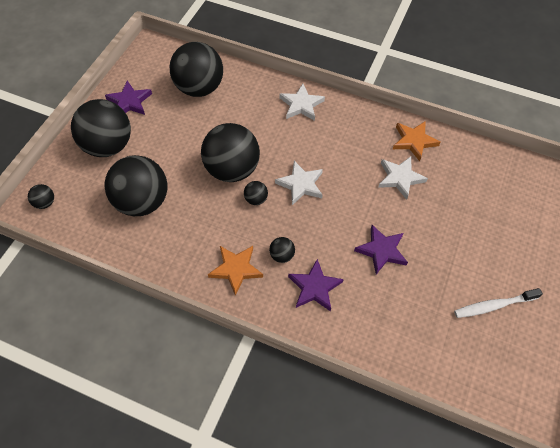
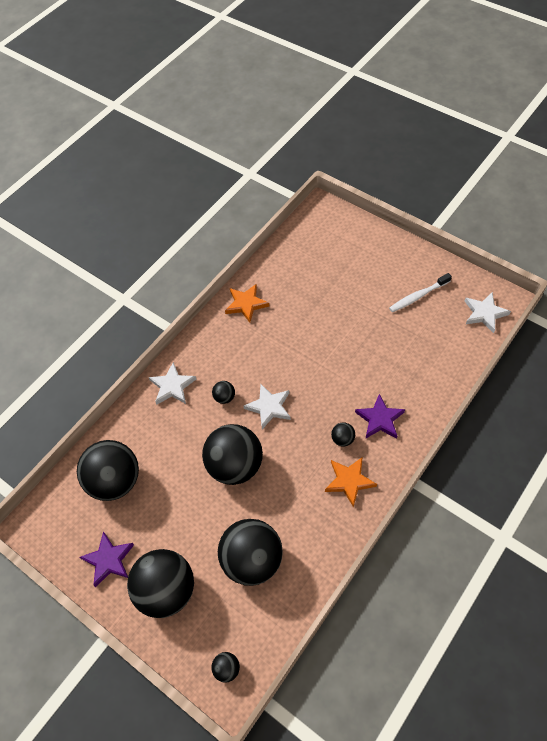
camera: 70 degrees left, 0 degrees up
black ball [244,181,268,205] -> black ball moved to [212,381,235,404]
purple star [354,225,408,274] -> none
white star [378,156,428,200] -> white star moved to [465,292,511,333]
white toothbrush [454,288,543,318] -> white toothbrush turned 60 degrees clockwise [389,273,452,312]

